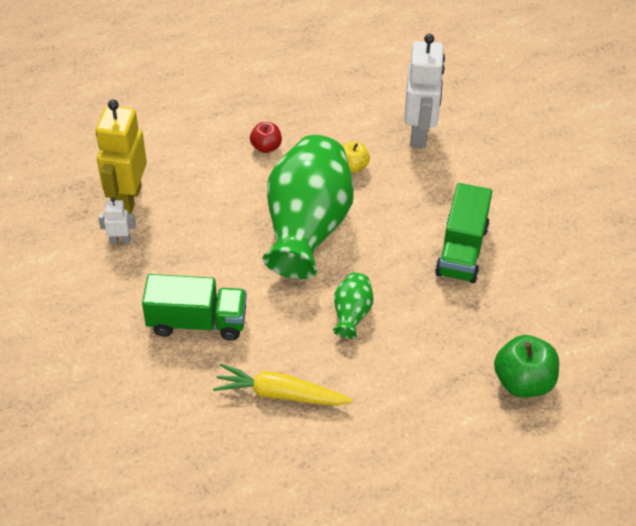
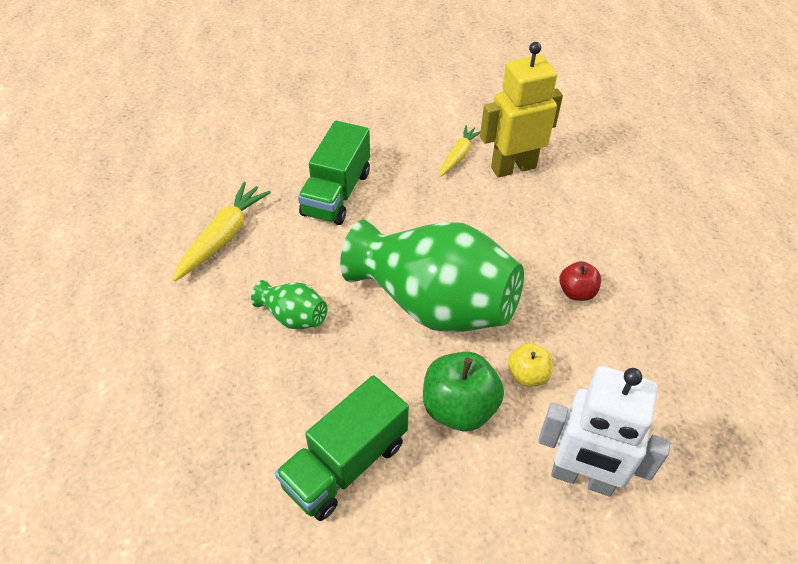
camera: 105 degrees right, 0 degrees up
yellow robot [96,100,147,214] -> yellow robot turned 45 degrees counterclockwise [480,42,563,178]
white robot [98,197,136,244] -> yellow carrot [439,125,481,177]
green truck [435,183,492,283] -> green truck turned 75 degrees counterclockwise [275,375,409,521]
green apple [494,335,559,398] -> green apple moved to [423,352,504,431]

